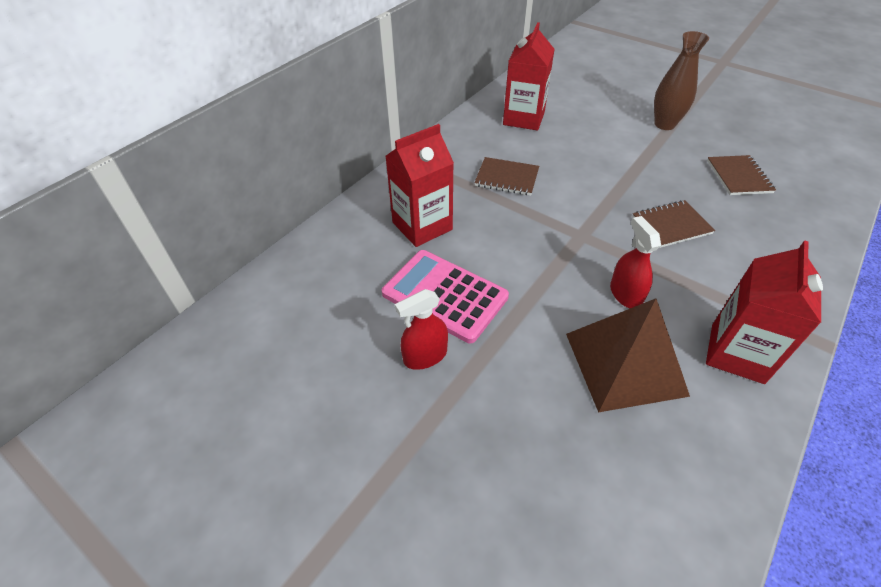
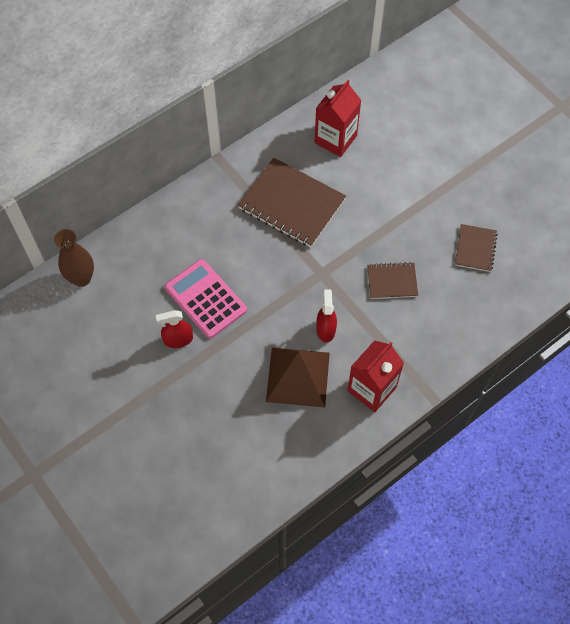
camera: 15 degrees right, 15 degrees up
red carton [386,124,454,247] -> none
brown notebook [474,157,539,196] -> brown notebook [238,158,346,247], size x1.88
brown vase [654,31,709,130] -> brown vase moved to [54,229,94,287]

